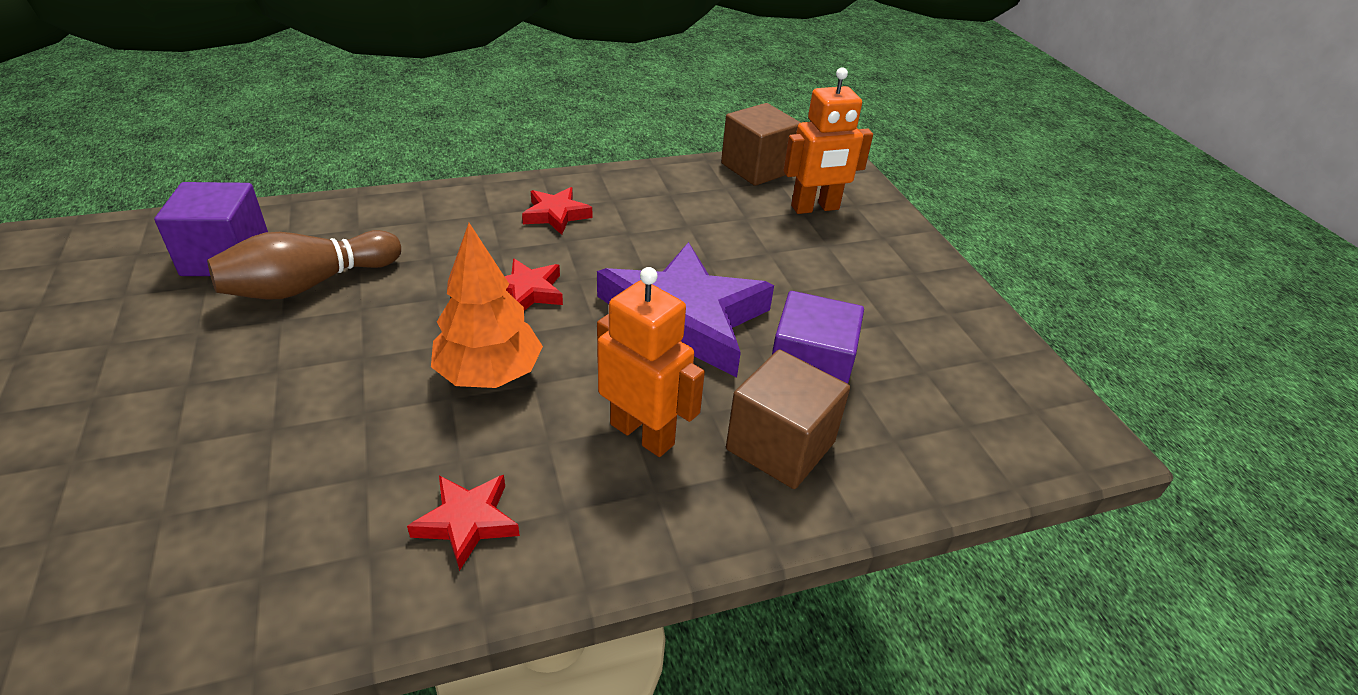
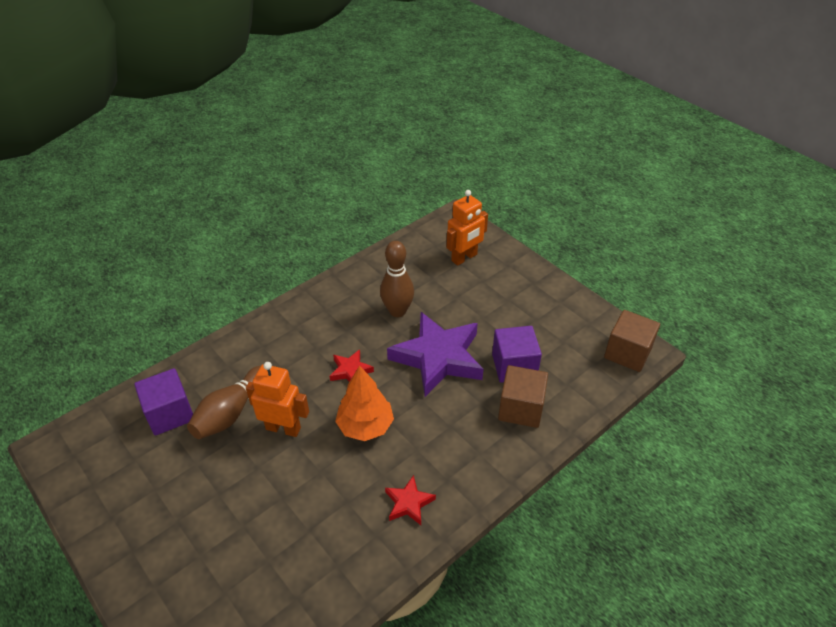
camera: 20 degrees left, 5 degrees up
red star [522,187,592,235] -> none
orange robot [597,267,705,457] -> orange robot moved to [246,362,309,437]
brown cube [721,103,801,186] -> brown cube moved to [604,310,660,372]
none -> brown bowling pin [380,241,414,317]

